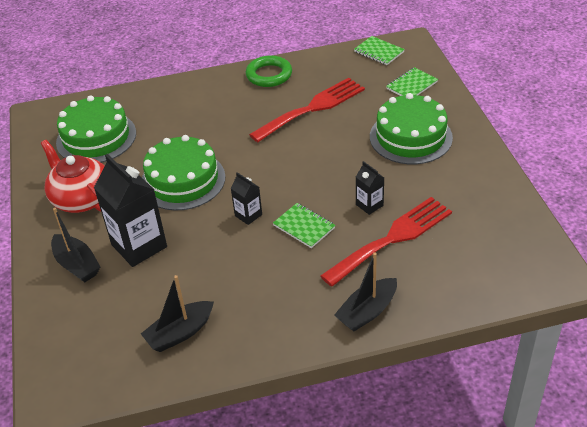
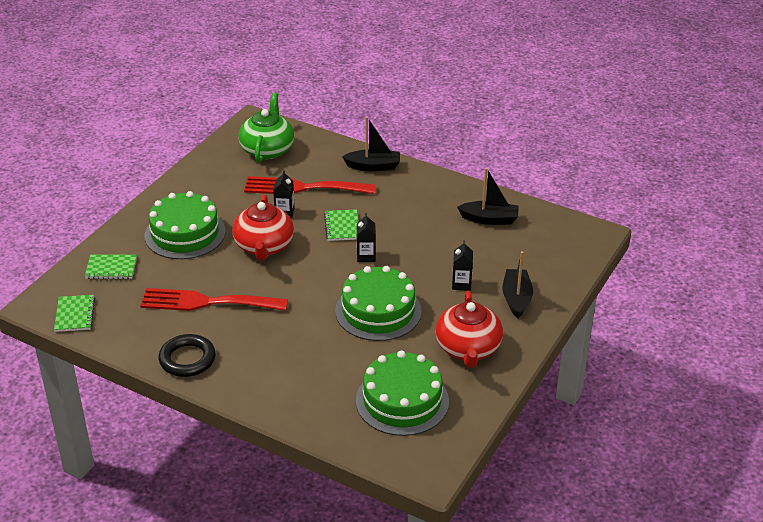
camera: 140 degrees left, 5 degrees down
black carton [94,154,167,267] -> black carton [452,240,473,291], size x0.49
green ring [246,55,292,87] -> black ring [159,334,216,377]
none -> red teapot [232,195,294,260]
none -> green teapot [238,93,294,163]

